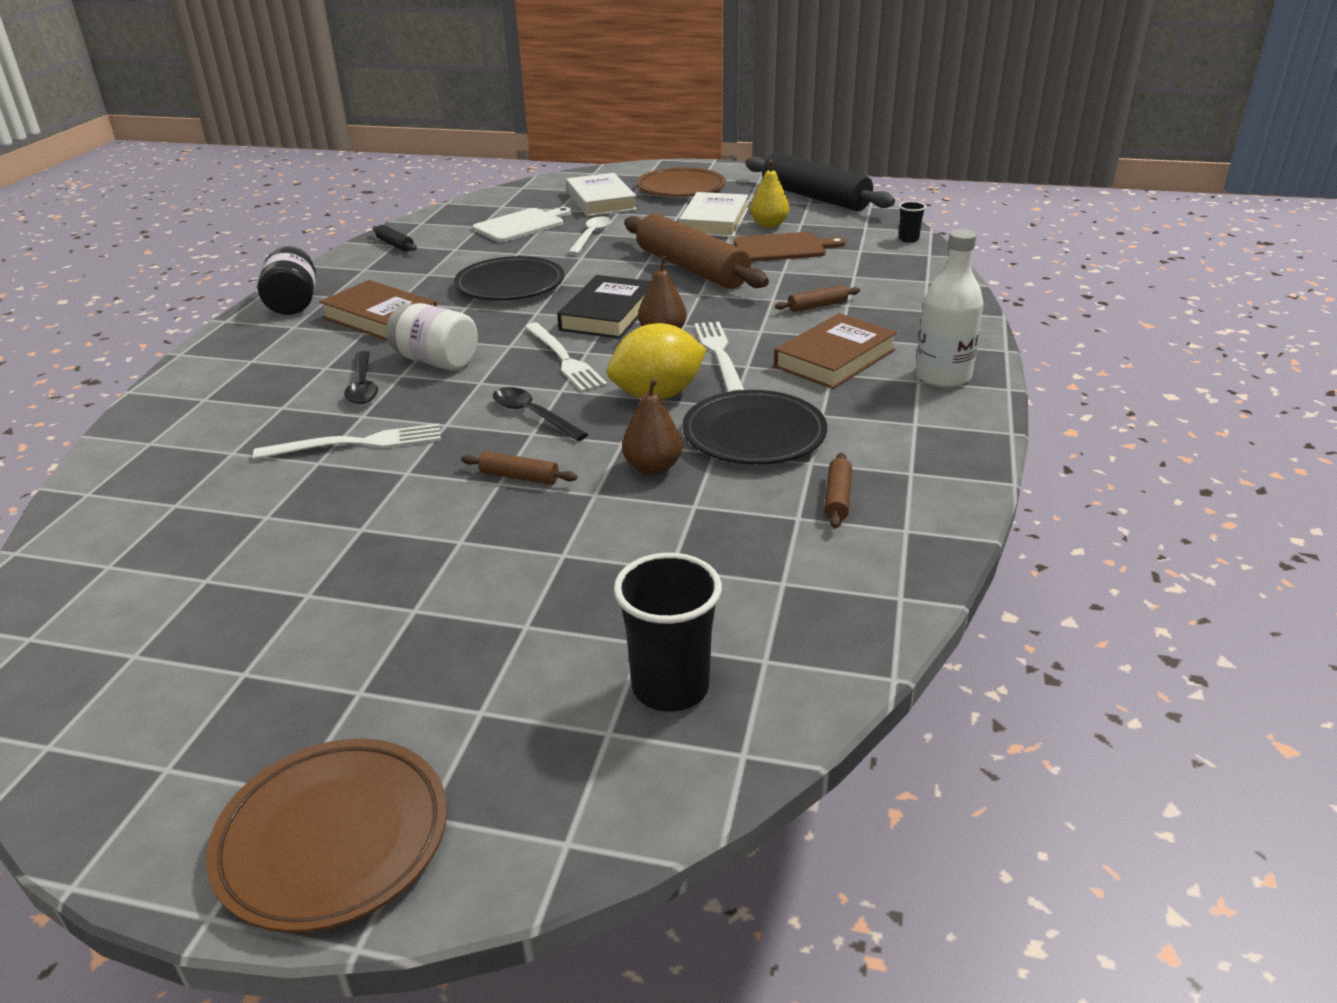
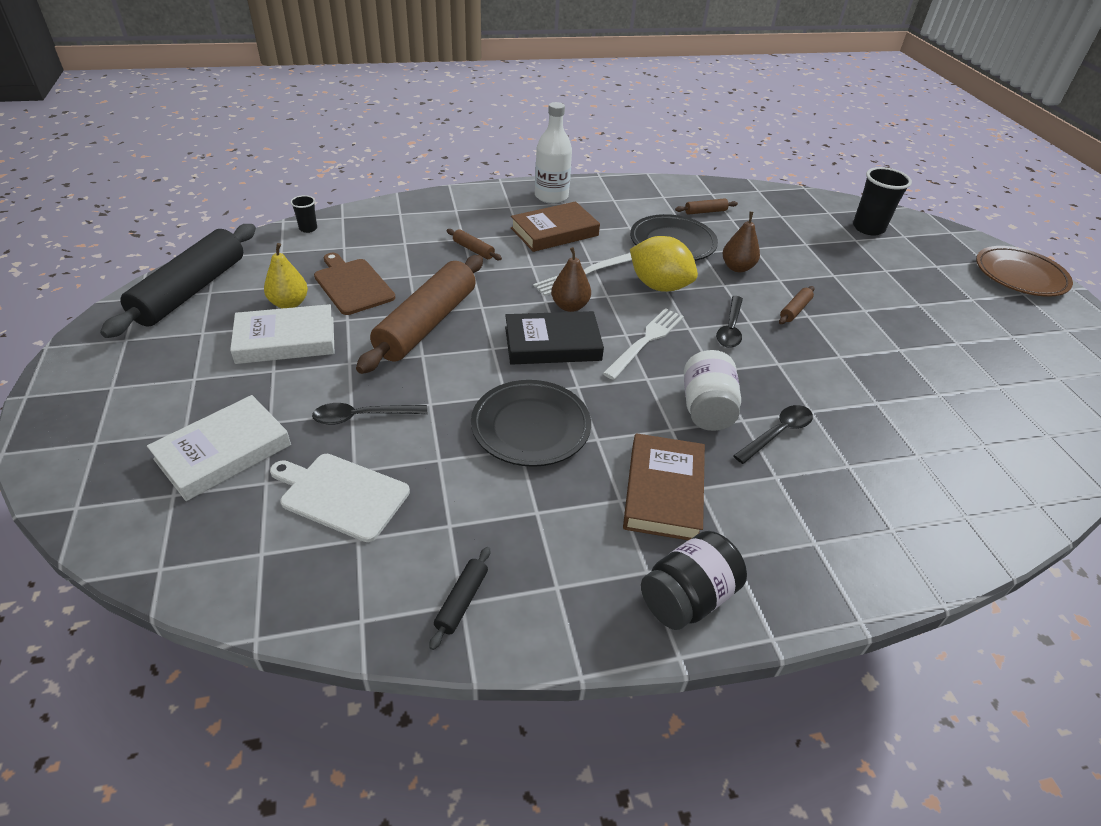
camera: 120 degrees left, 10 degrees up
white fork [253,424,441,460] -> none
brown rolling pin [461,451,577,485] -> brown rolling pin turned 45 degrees clockwise [779,286,814,324]
white spoon [568,216,611,255] -> black spoon [312,403,427,425]
brown plate [637,167,726,197] -> none
brown book [774,313,897,389] -> brown book turned 45 degrees counterclockwise [511,201,600,252]

